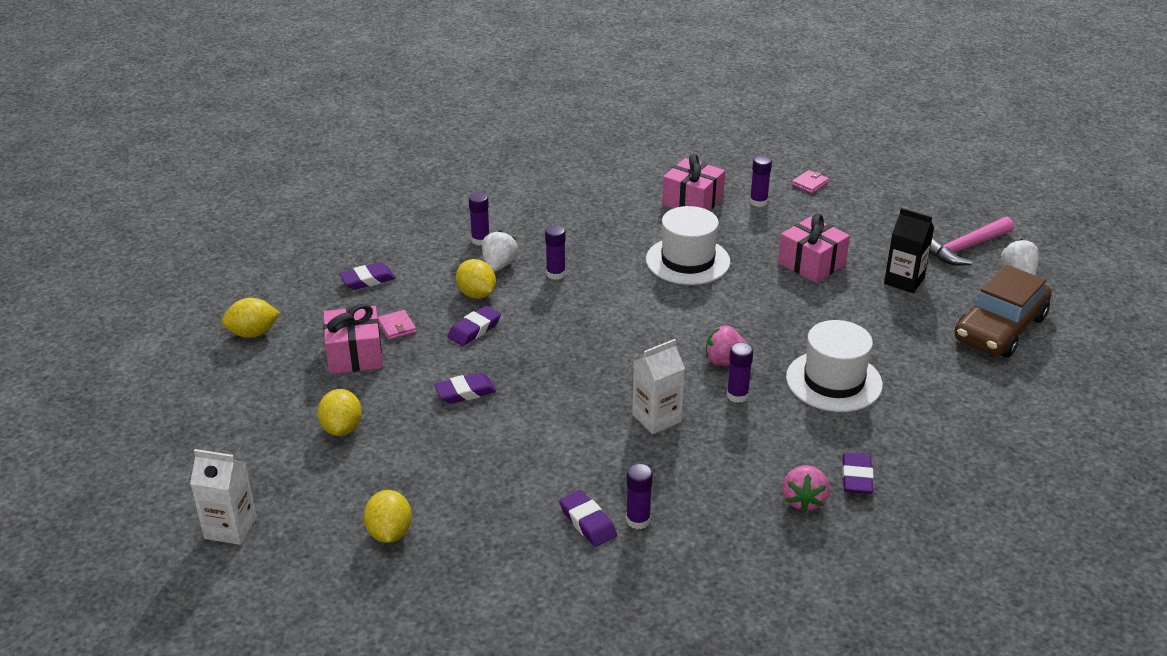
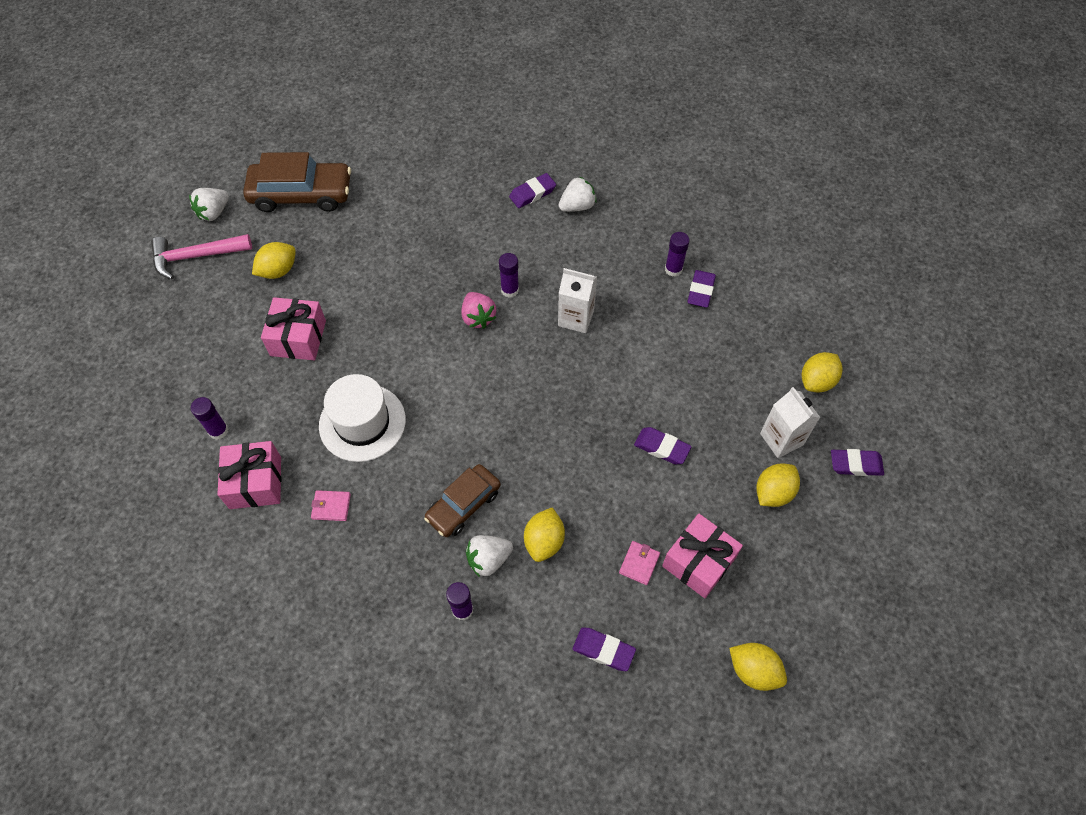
camera: 130 degrees left, 25 degrees up
white carton [190,449,257,545] -> white carton moved to [760,387,821,458]
purple eraser [448,306,501,346] -> purple eraser moved to [831,449,884,476]
purple glue stick [545,225,566,280] -> brown car [424,464,501,537]
pink strawberry [782,465,830,513] -> white strawberry [559,177,597,212]
white hat [786,320,883,412] -> none
pink wallet [792,170,829,193] -> pink wallet moved to [311,490,351,521]
black carton [884,208,934,293] -> yellow lemon [252,242,296,279]
pink hammer [929,217,1014,265] -> pink hammer turned 150 degrees clockwise [151,234,252,280]

